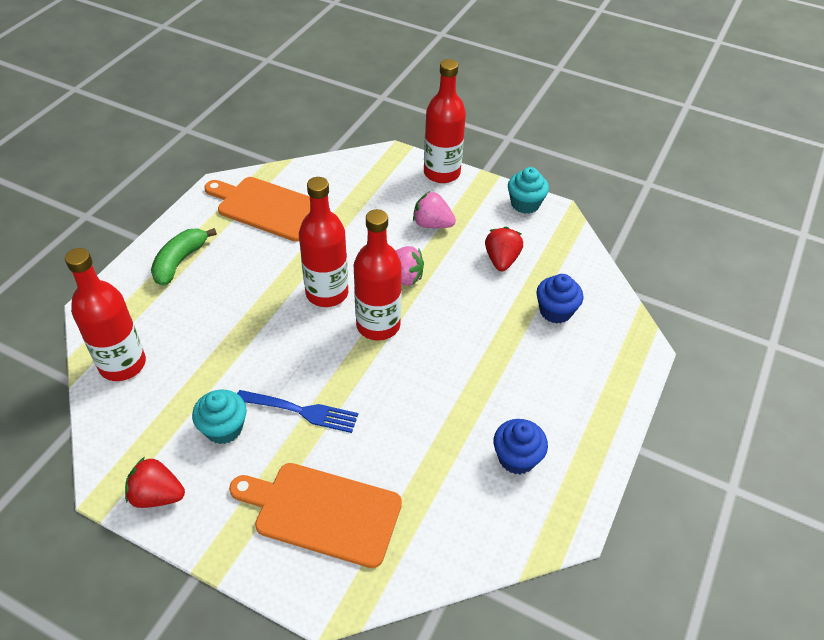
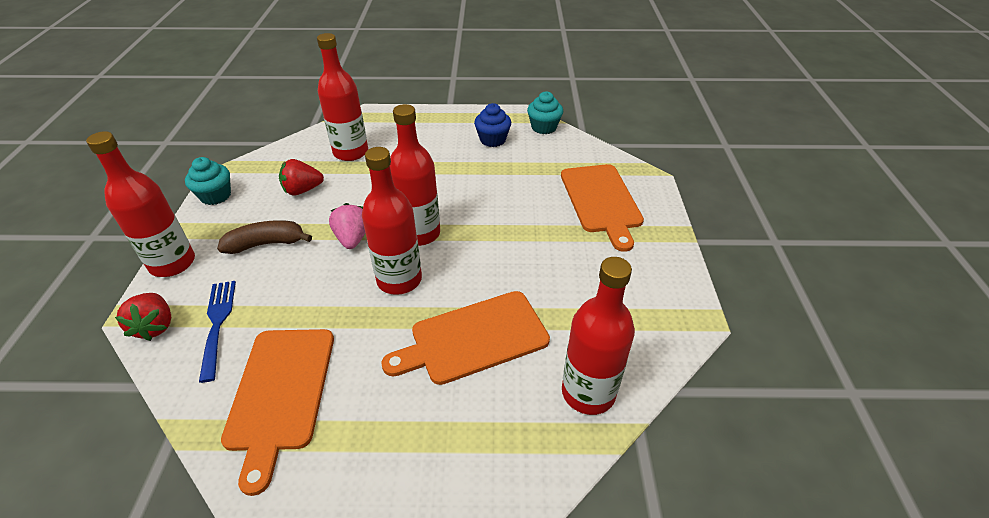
camera: 115 degrees left, 5 degrees down
red strawberry [125,457,185,508] -> red strawberry moved to [115,293,171,341]
green banana [151,228,217,286] -> none
turquoise cupcake [192,390,247,444] -> turquoise cupcake moved to [527,91,563,134]
blue fork [237,390,358,433] -> blue fork moved to [199,281,236,383]
pink strawberry [413,191,456,228] -> brown banana [217,220,312,254]
blue cupcake [536,274,583,324] -> red bottle [317,33,368,161]
none -> orange cutting board [382,291,550,385]

